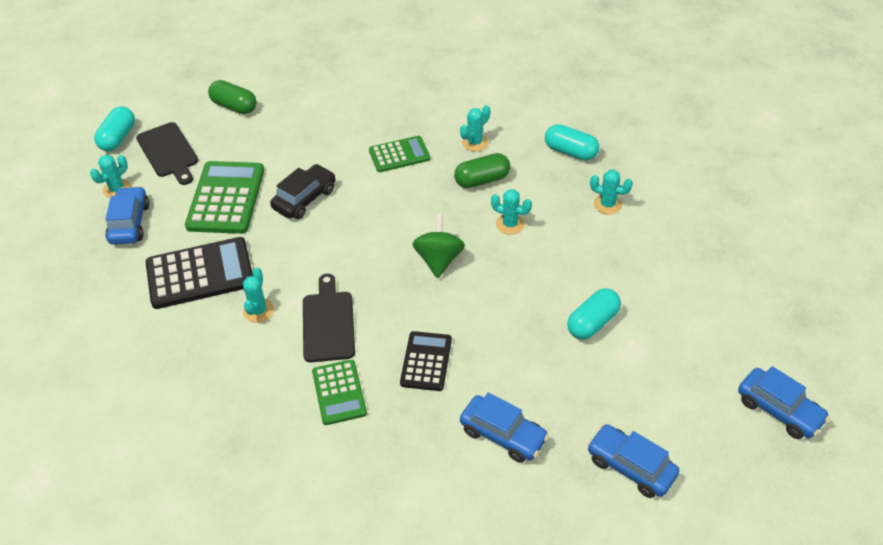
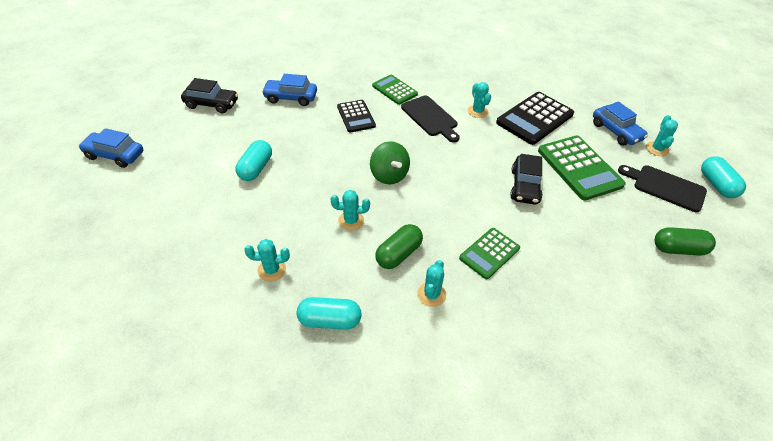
camera: 150 degrees right, 0 degrees up
blue car [587,424,679,498] -> black car [181,78,238,113]

